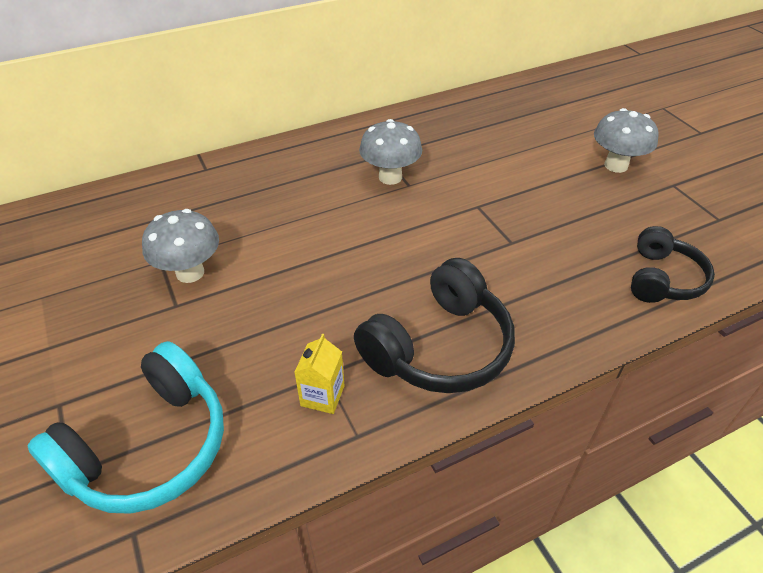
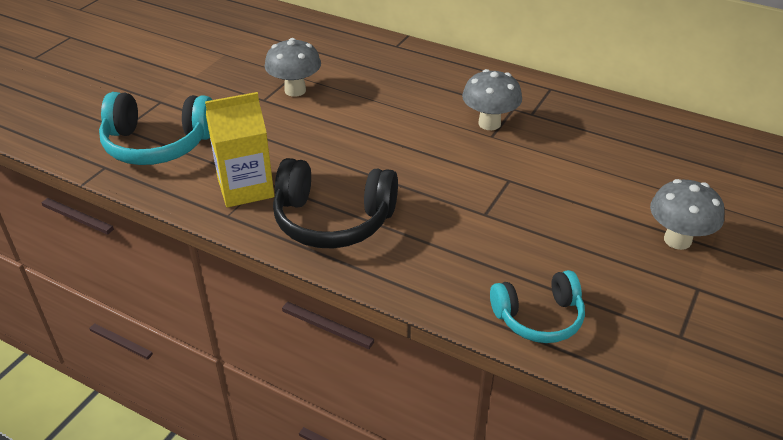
camera: 55 degrees right, 5 degrees down
yellow carton [294,334,344,414] -> yellow carton [205,92,274,208], size x1.82
black headphones [631,226,715,303] -> turquoise headphones [490,270,585,343]

